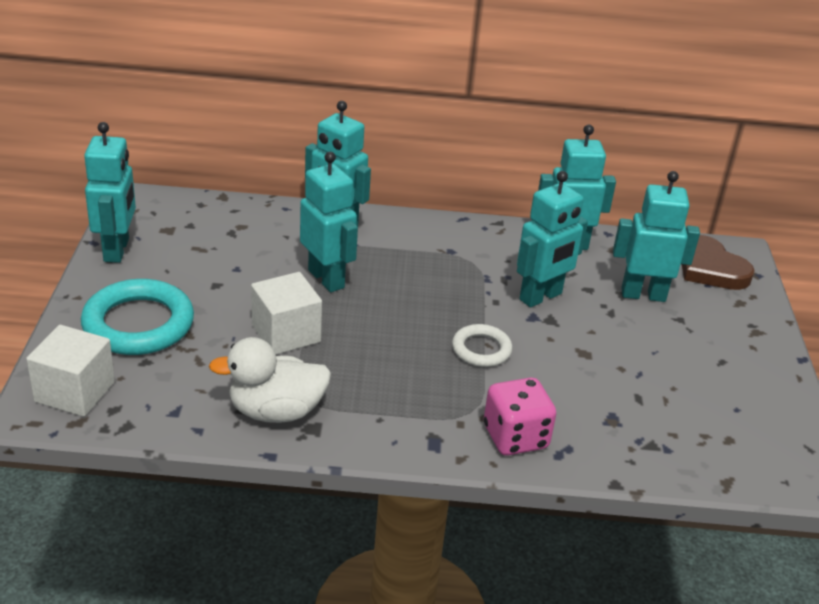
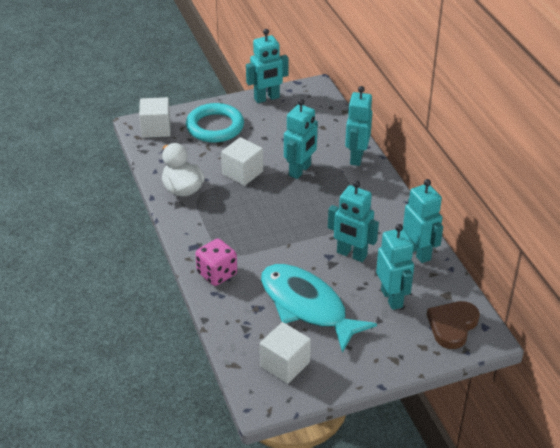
camera: 70 degrees right, 5 degrees up
white ring [452,324,512,367] -> none
none -> white cube [260,322,311,384]
none -> turquoise fish [261,264,377,353]

